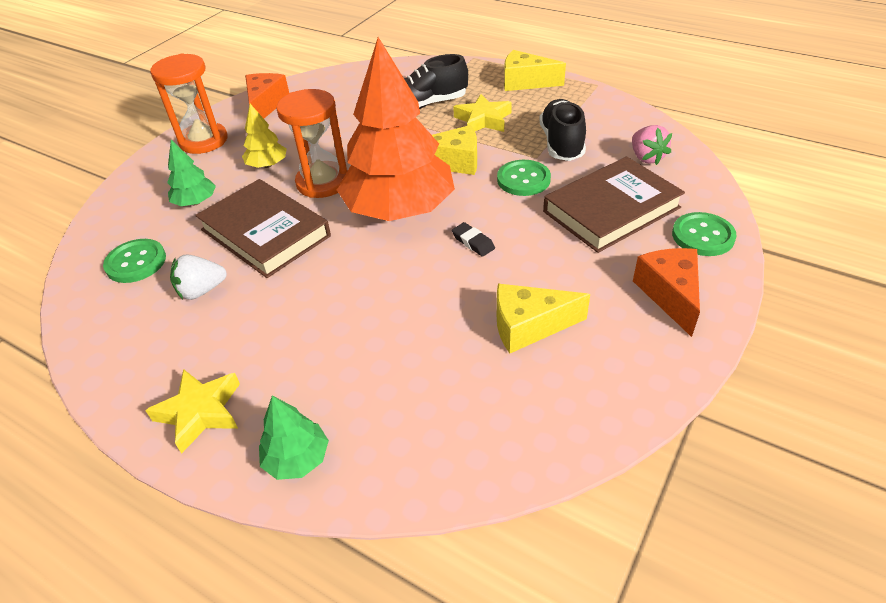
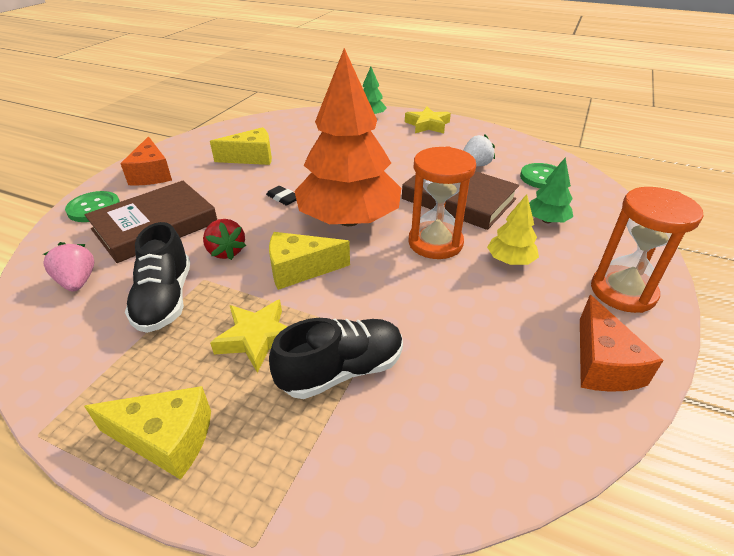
camera: 170 degrees right, 5 degrees down
green button [497,160,551,196] -> red strawberry [203,219,246,260]

